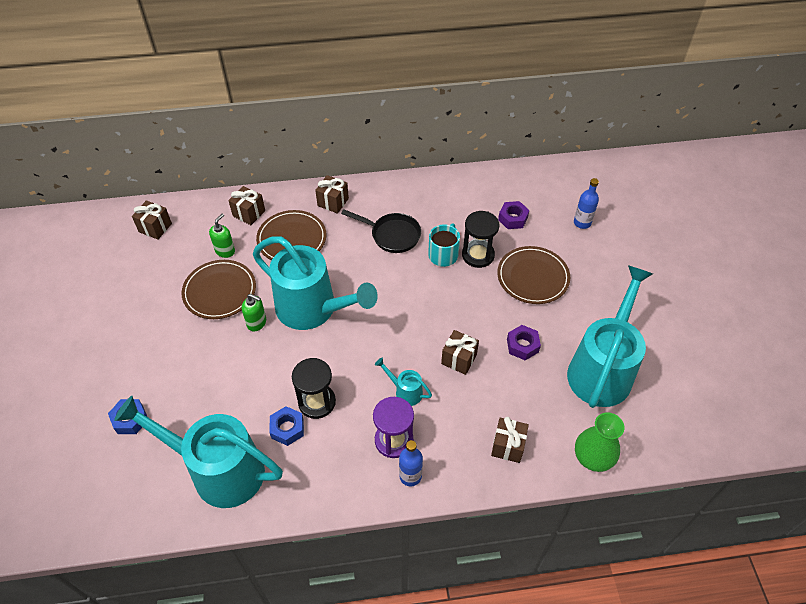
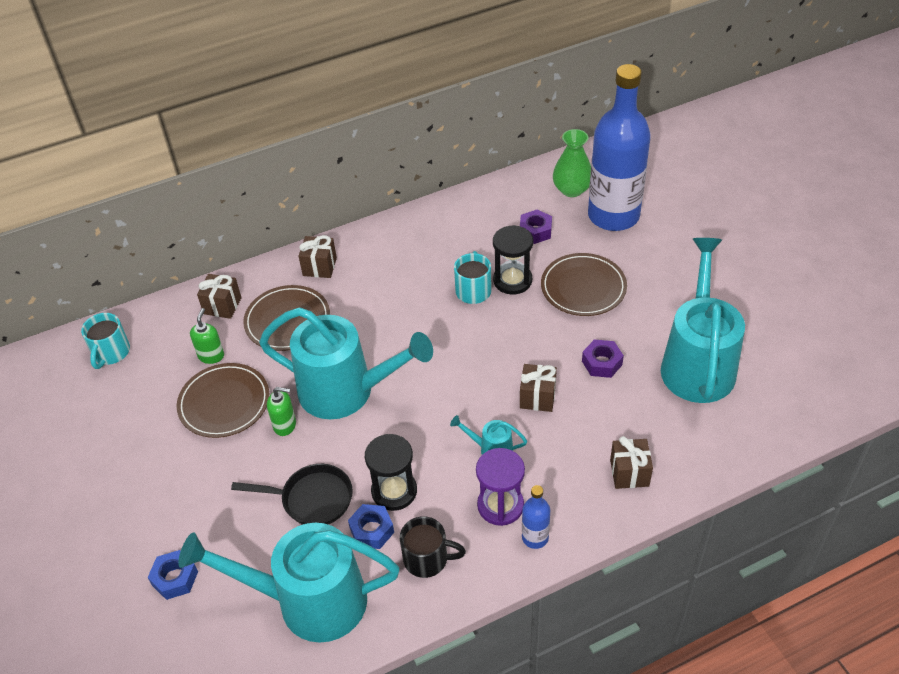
camera: 15 degrees left, 5 degrees down
brown gift [132,200,172,239] -> turquoise mug [81,313,130,369]
black pan [341,209,421,253] -> black pan moved to [231,464,353,525]
blue bottle [574,178,599,229] -> blue bottle [588,64,651,231], size x2.48
green vase [575,412,624,472] -> green vase moved to [553,129,591,197]
none -> black mug [400,516,466,578]

